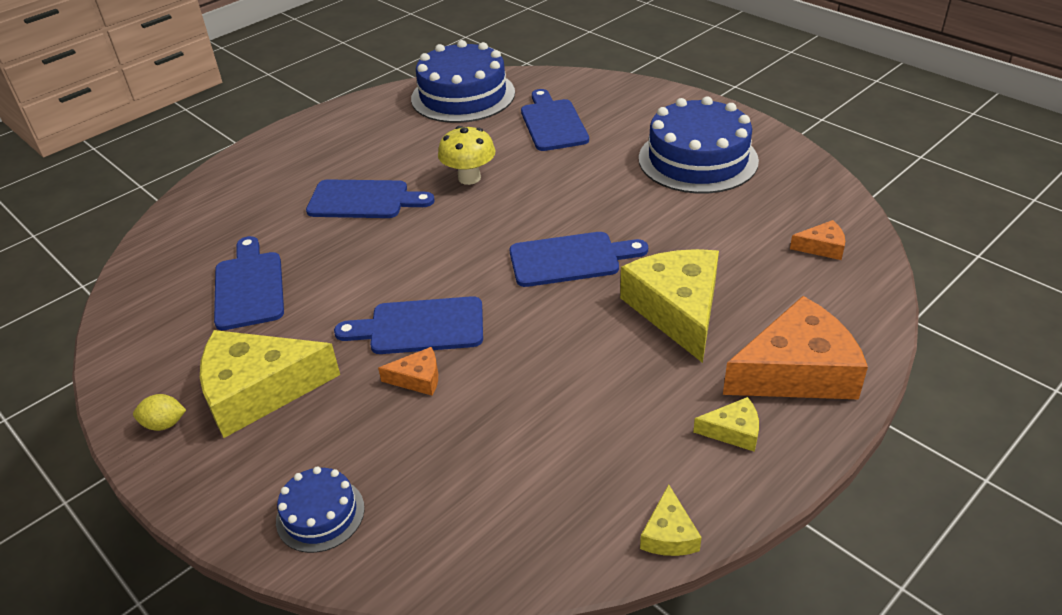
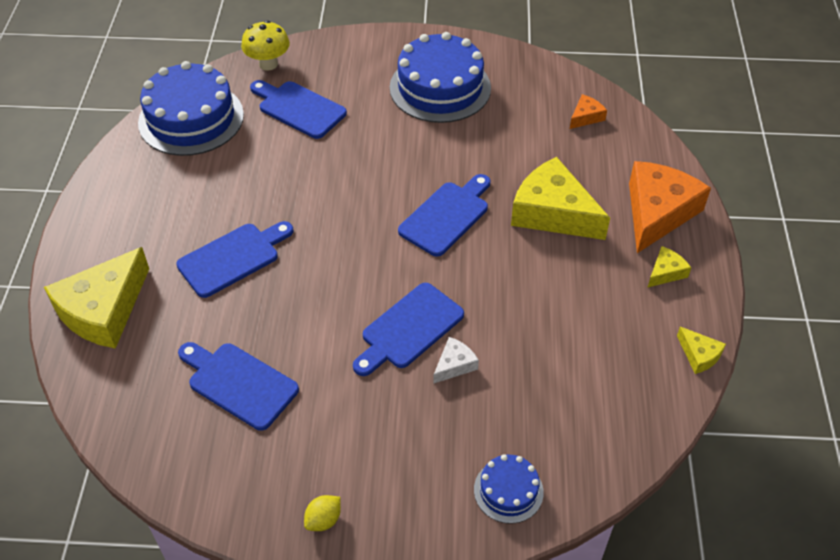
camera: 45 degrees left, 10 degrees up
yellow cheese [200,330,340,438] -> yellow cheese moved to [44,247,149,349]
orange cheese [378,347,438,396] -> white cheese [433,337,479,384]
yellow mushroom [438,126,495,185] -> yellow mushroom moved to [241,20,290,71]

